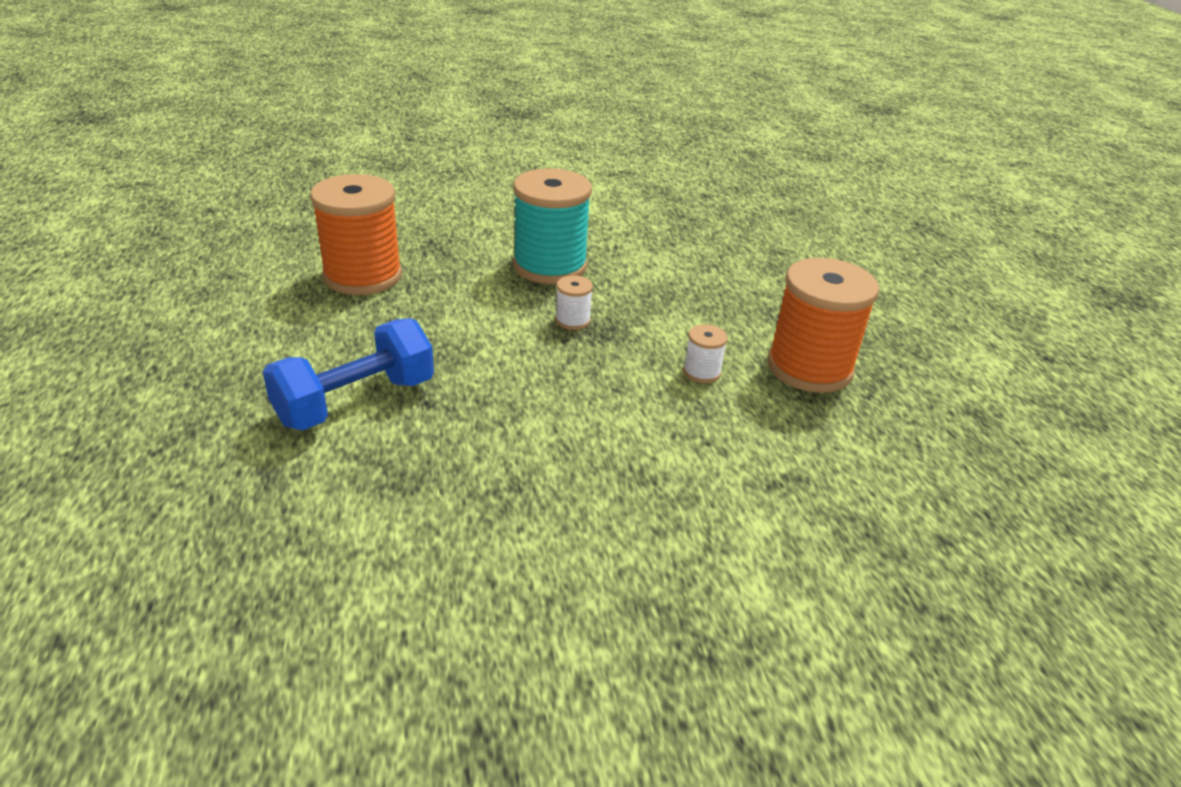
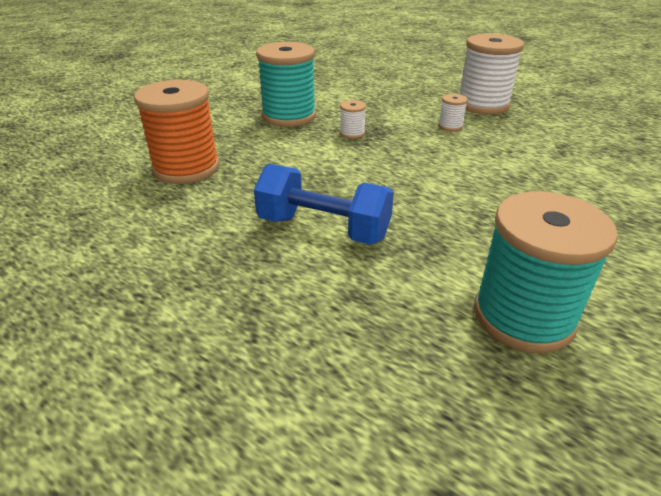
camera: 40 degrees left, 0 degrees up
blue dumbbell [263,318,434,430] -> blue dumbbell turned 75 degrees counterclockwise [254,164,394,245]
orange spool [767,258,879,393] -> white spool [460,33,524,115]
none -> turquoise spool [474,191,618,353]

